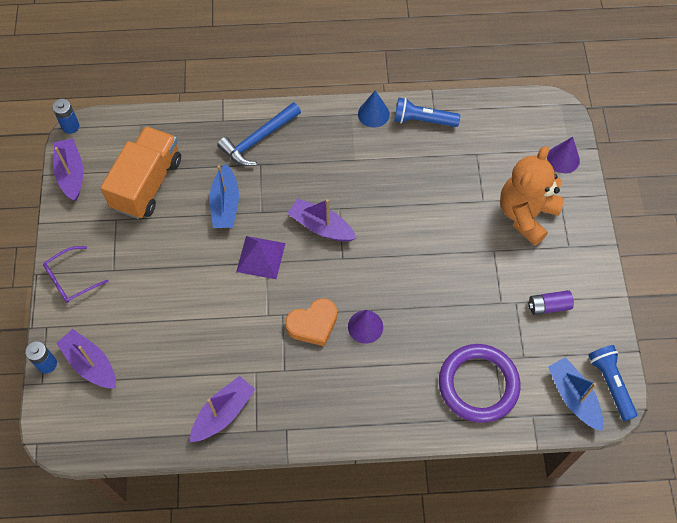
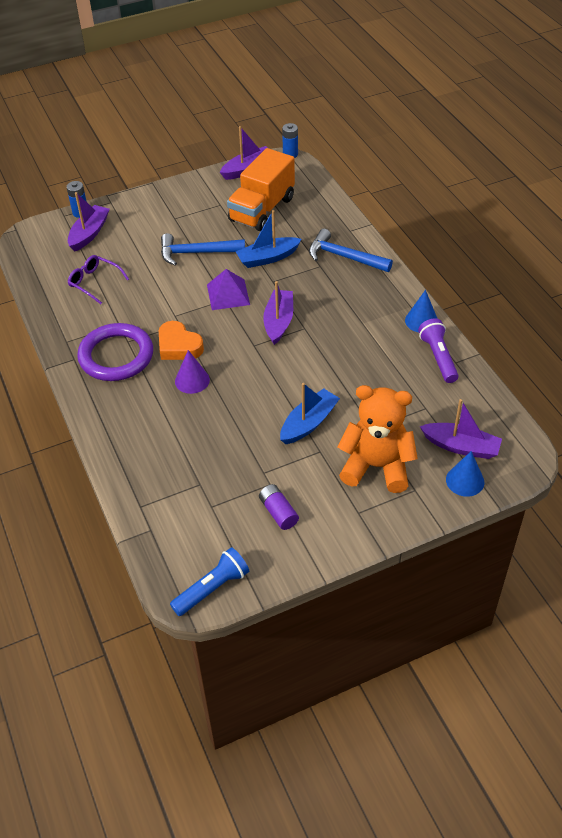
camera: 70 degrees right, 15 degrees down
purple glasses [43,246,109,303] -> purple glasses moved to [68,255,129,304]
orange truck [101,126,181,219] -> orange truck turned 120 degrees clockwise [227,148,295,231]
purple boat [190,376,255,442] -> purple boat moved to [420,399,502,459]
blue flashlight [394,98,460,127] -> purple flashlight [418,318,459,383]
purple ring [439,344,521,423] -> purple ring moved to [77,323,153,381]
purple cone [547,137,580,173] -> blue cone [446,451,484,497]
blue boat [548,357,603,431] -> blue boat moved to [280,383,340,444]
none -> blue hammer [161,233,245,266]

